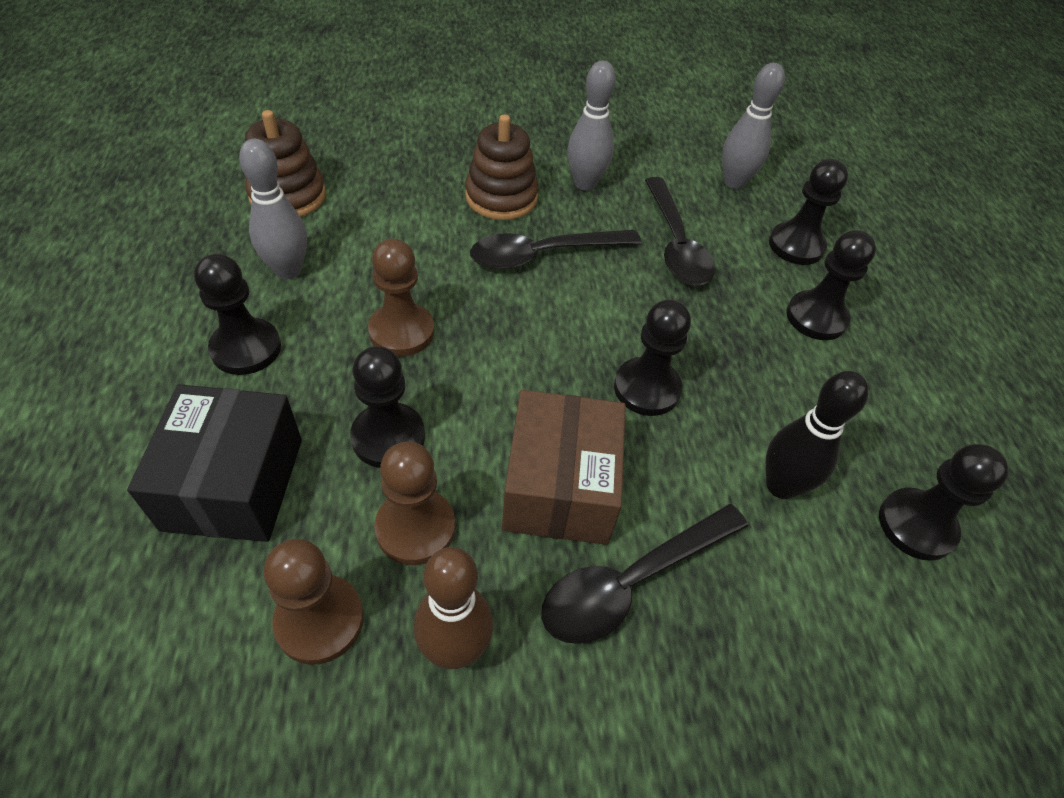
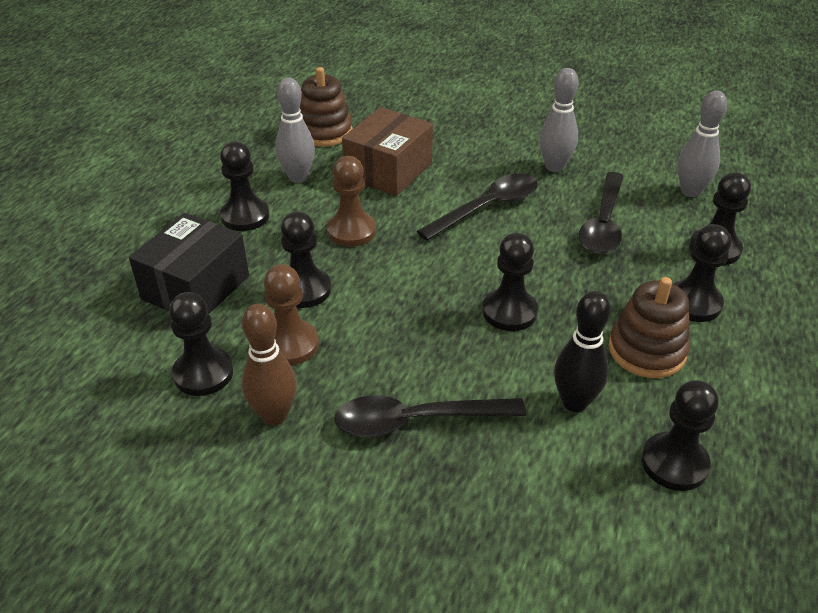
camera: 30 degrees right, 10 degrees down
brown pawn [264,539,364,665] -> black pawn [169,292,233,396]
brown stacking toy [465,114,538,220] -> brown stacking toy moved to [609,277,690,378]
black spoon [470,230,642,270] -> black spoon turned 135 degrees clockwise [417,173,538,241]
brown box [502,390,626,545] -> brown box moved to [342,107,433,196]

